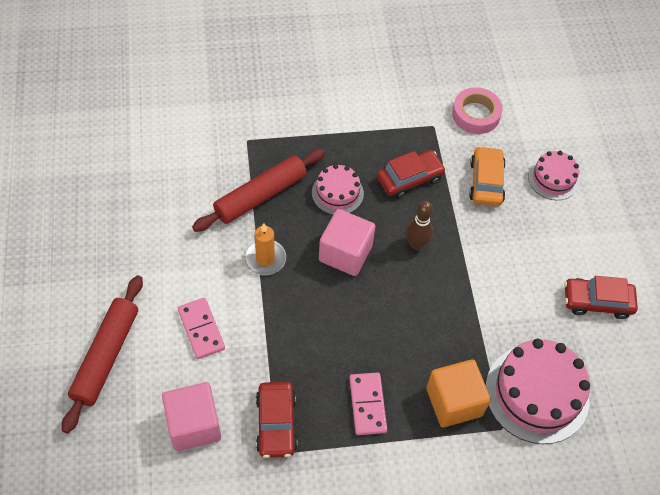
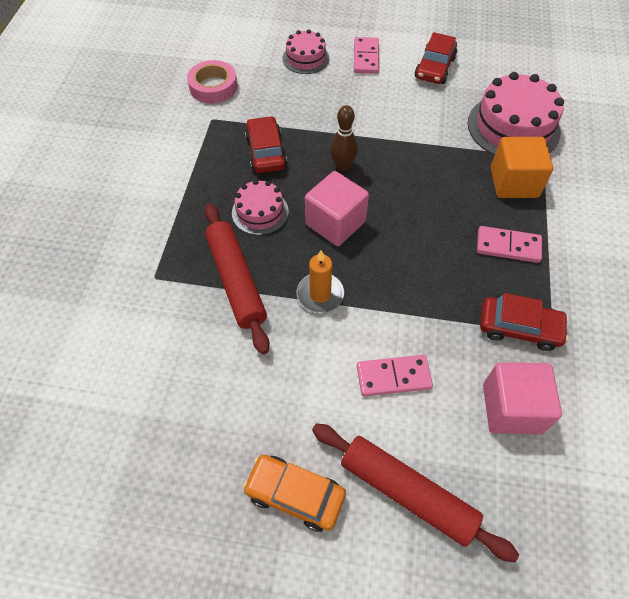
camera: 70 degrees left, 0 degrees up
orange car [469,146,506,206] -> orange car moved to [243,455,346,532]
none -> pink domino [354,37,379,74]

